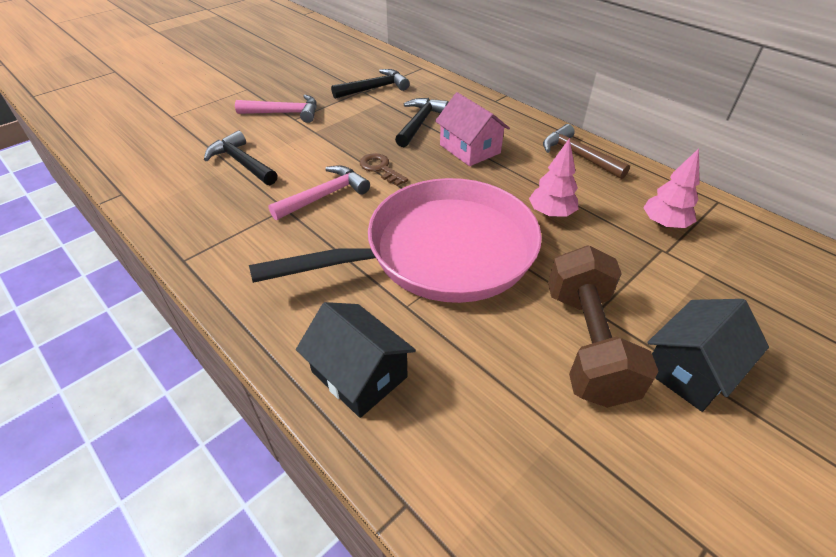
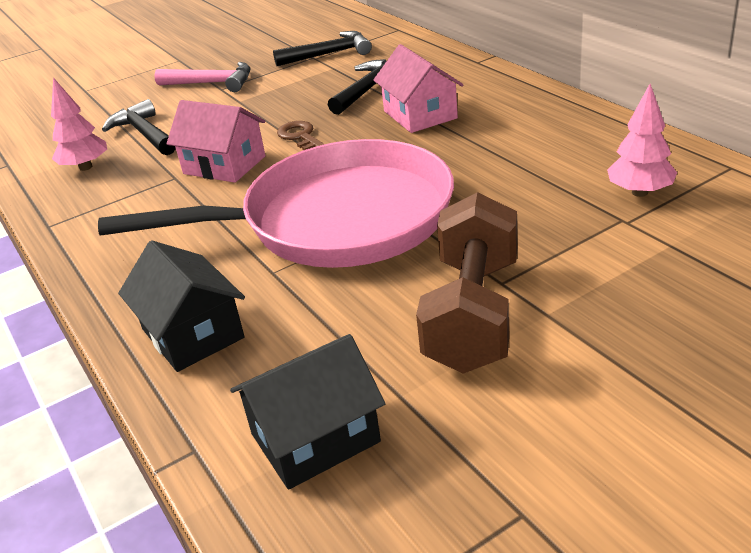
camera: 15 degrees right, 10 degrees down
pink hammer [268,165,370,220] -> pink house [167,100,266,183]
pink tree [529,138,578,218] -> pink tree moved to [51,77,107,171]
brown hammer [543,124,630,179] -> none
black house [648,299,769,412] -> black house moved to [230,334,386,490]

